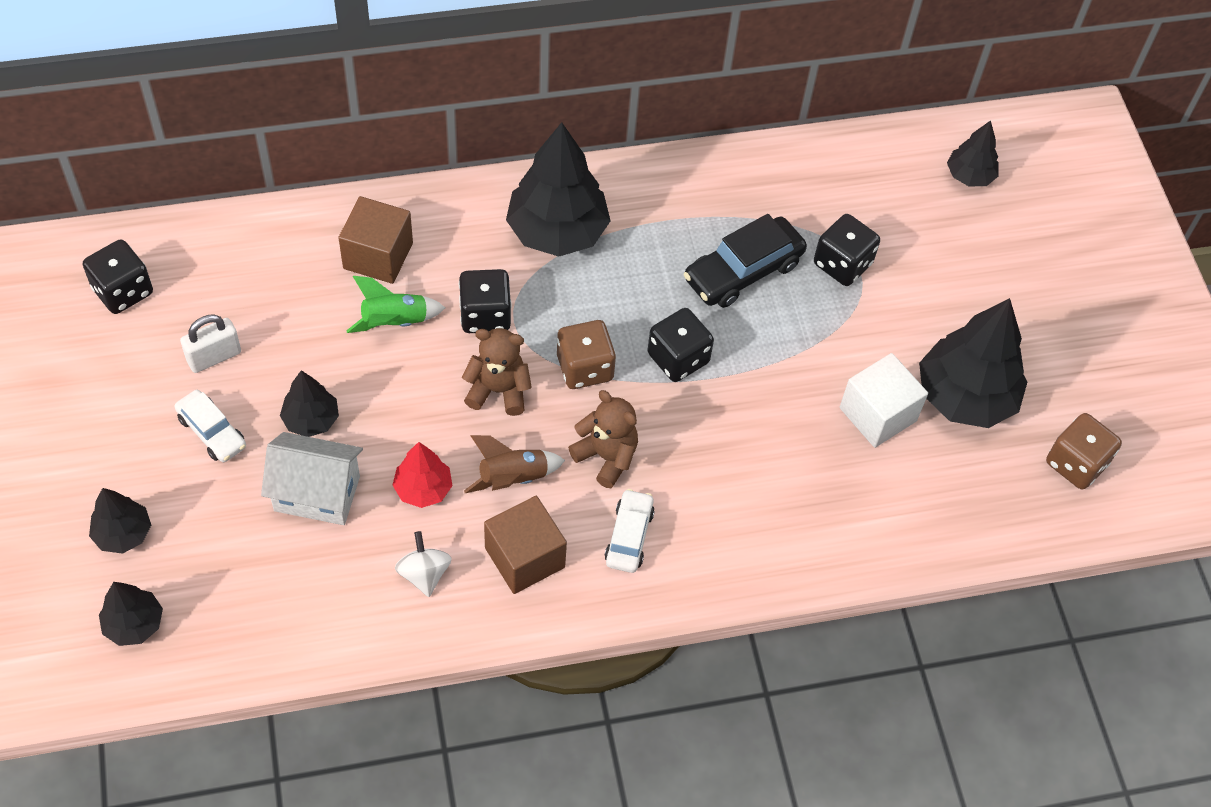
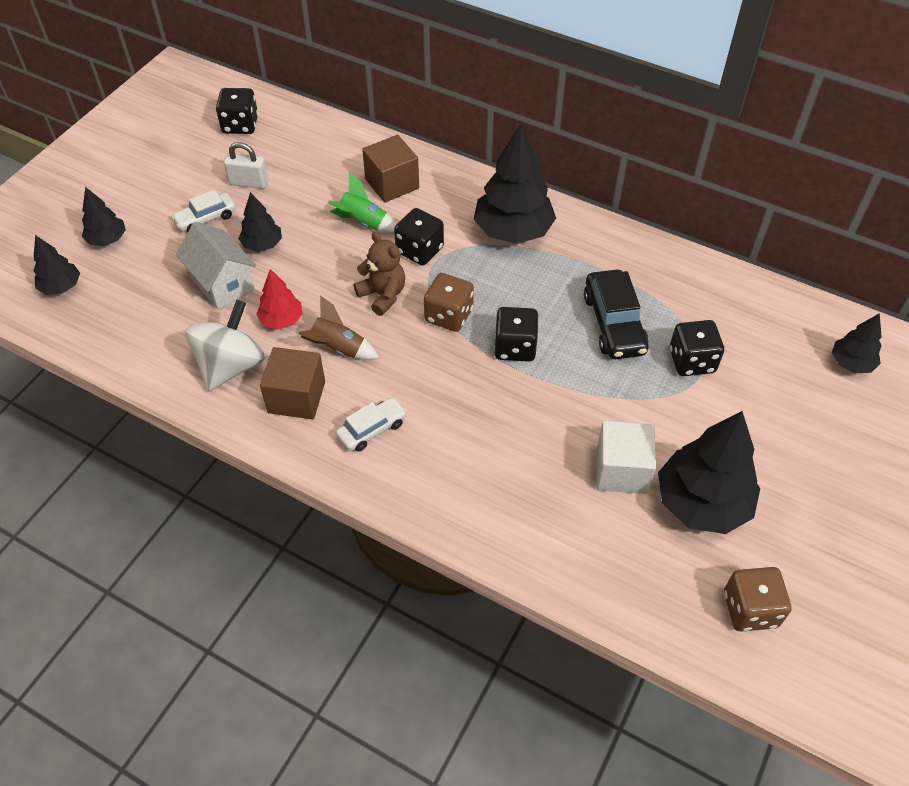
camera: 45 degrees right, 5 degrees down
white car [175,390,246,462] -> white car turned 60 degrees clockwise [171,189,236,231]
white spinning top [395,531,452,597] -> white spinning top [185,299,265,391], size x1.82
brown teddy bear [568,390,638,488] -> none
black car [684,214,807,308] -> black car turned 105 degrees counterclockwise [584,270,649,359]

